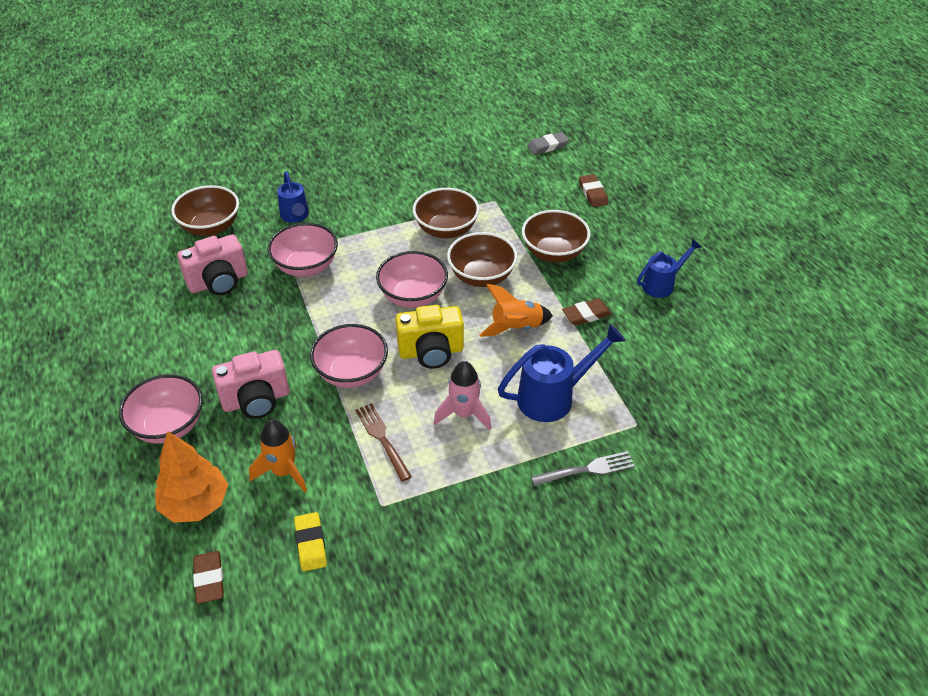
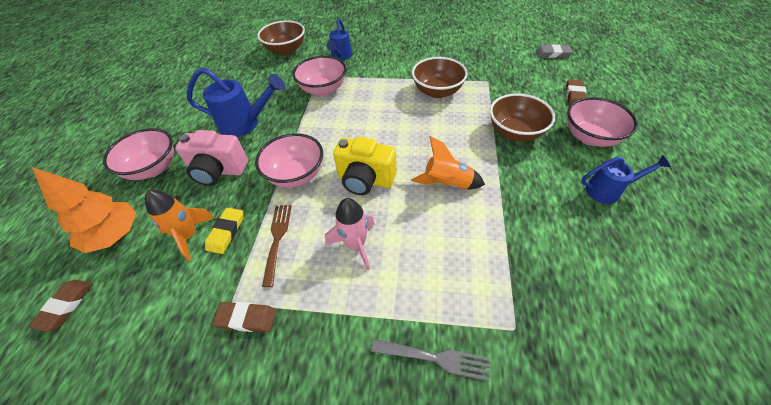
camera: 30 degrees right, 5 degrees up
pink camera [177,235,248,295] -> none
yellow eraser [294,512,327,571] -> yellow eraser moved to [205,208,243,254]
pink bowl [376,251,448,308] -> pink bowl moved to [567,97,638,147]
brown bowl [447,232,518,287] -> none
blue watering can [498,324,626,422] -> blue watering can moved to [187,67,285,137]
brown eraser [562,298,612,325] -> brown eraser moved to [212,302,276,332]

